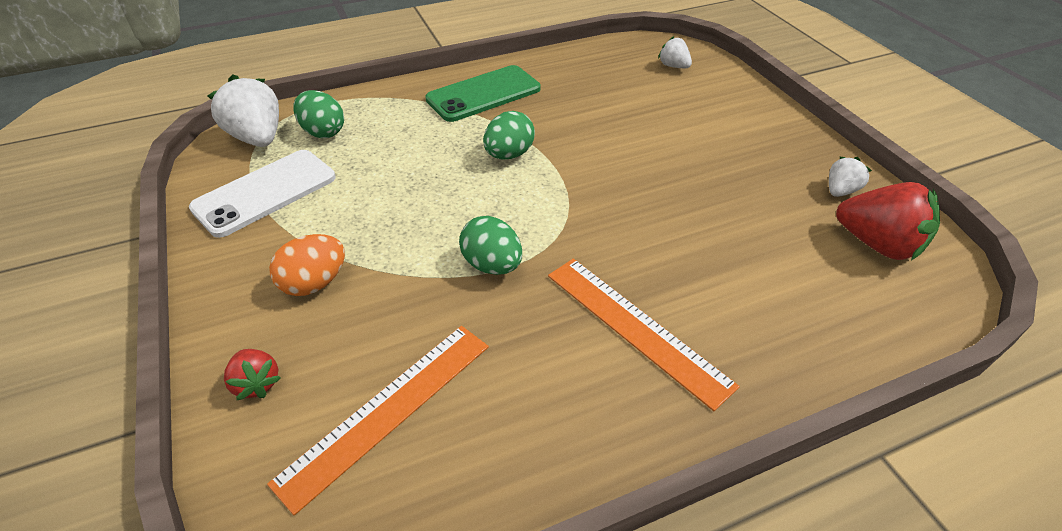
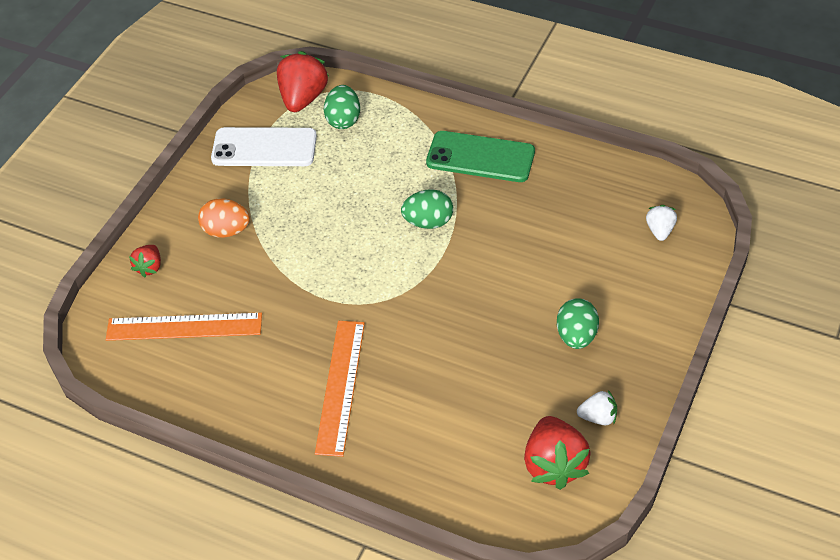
camera: 50 degrees right, 5 degrees up
white strawberry [208,74,279,147] -> red strawberry [277,51,329,112]
green egg [459,216,522,275] -> green egg moved to [557,298,599,349]

